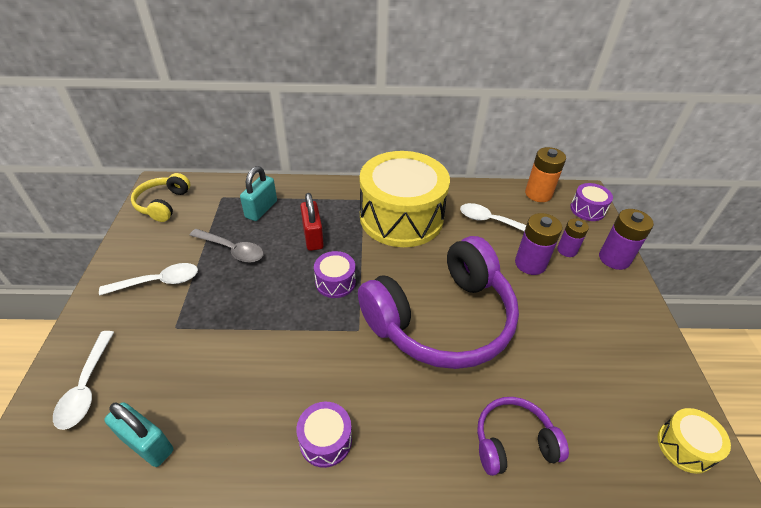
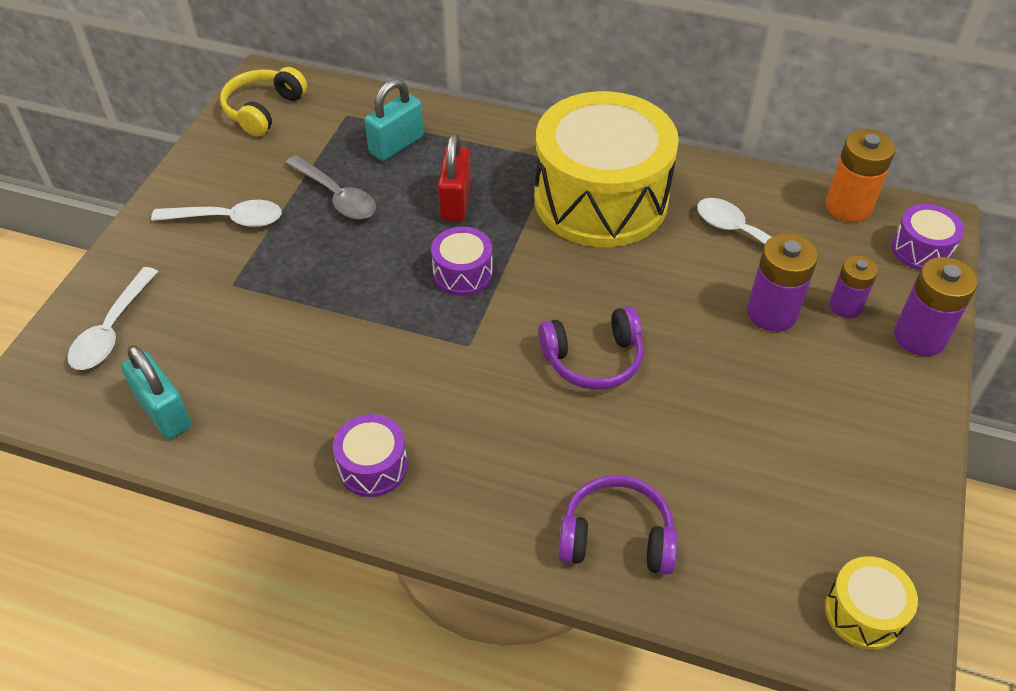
camera: 20 degrees right, 5 degrees up
purple headphones [358,236,519,369] -> purple headphones [538,306,644,390], size x0.47

